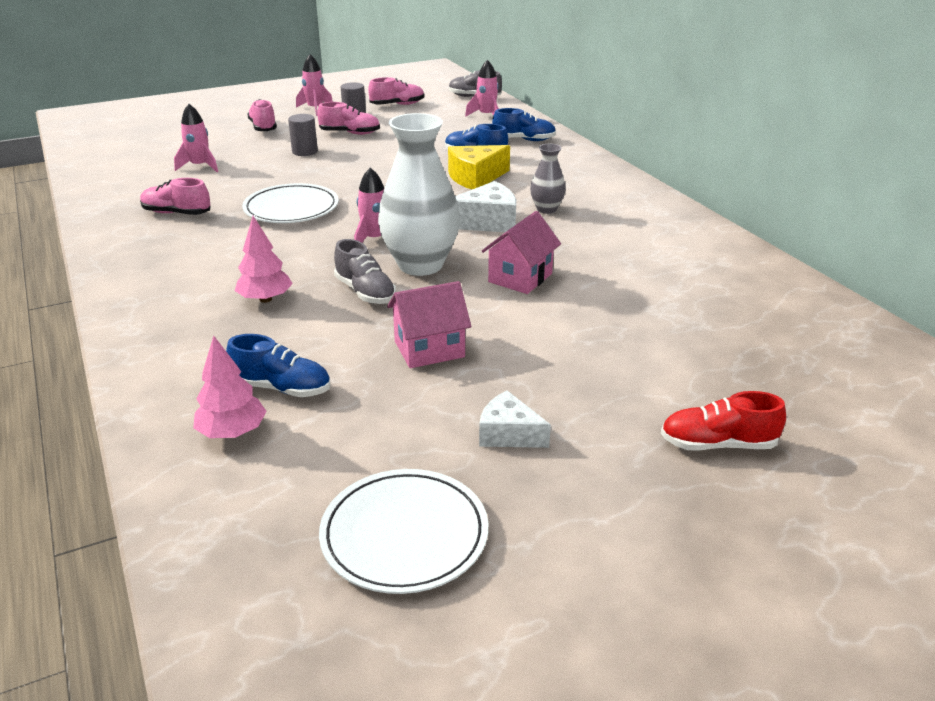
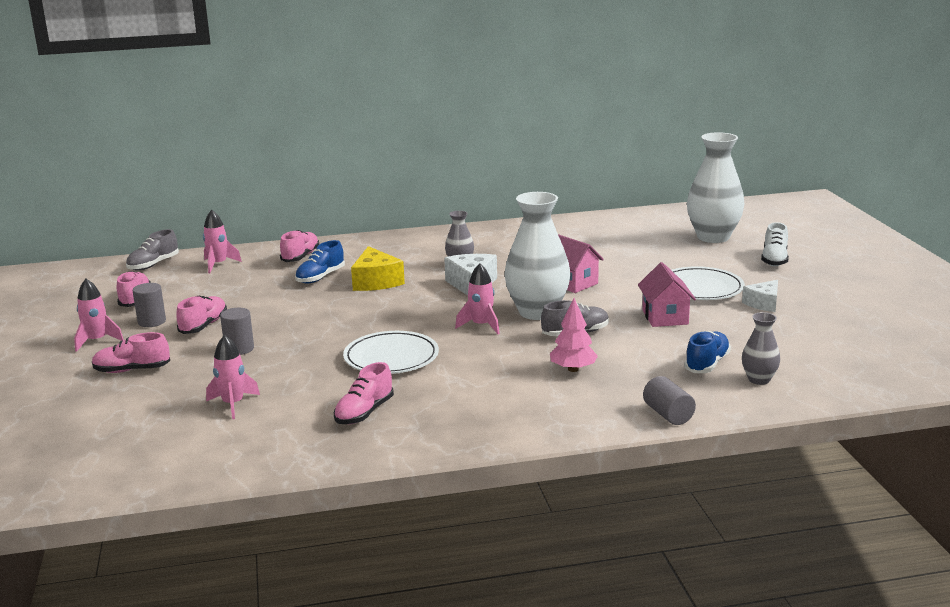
camera: 75 degrees left, 10 degrees down
pink tree [193,336,267,438] -> grey vase [742,312,780,385]
white plate [319,469,488,594] -> white plate moved to [671,266,745,300]
blue shoe [492,108,556,141] -> pink shoe [280,230,319,262]
red shoe [661,391,786,451] -> white shoe [761,222,789,266]
none -> grey cylinder [643,376,696,425]
none -> white vase [687,132,744,243]

